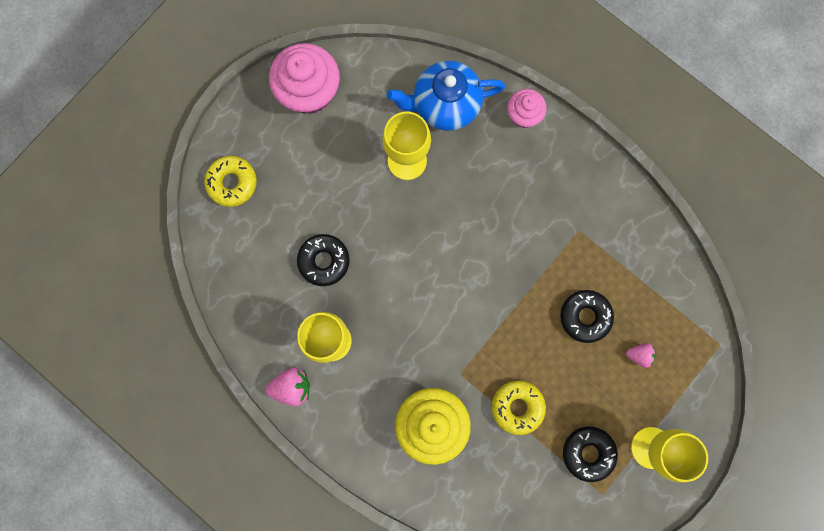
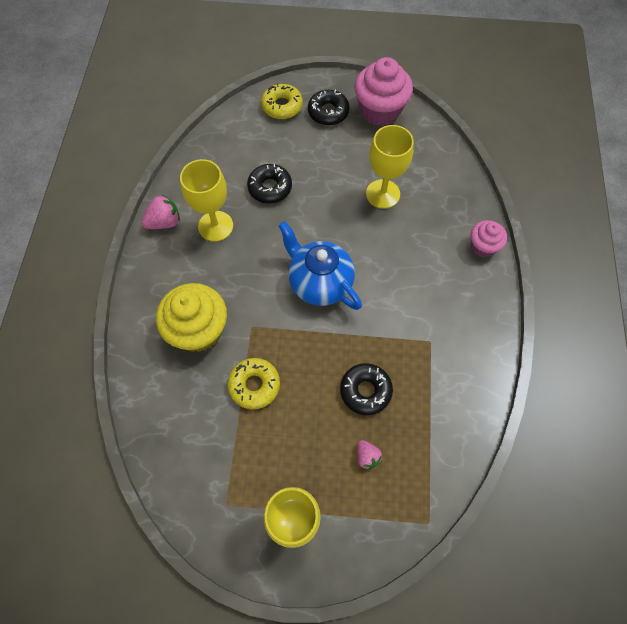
camera: 55 degrees right, 15 degrees down
pink strawberry [265,367,310,406] -> pink strawberry turned 75 degrees counterclockwise [141,195,180,229]
blue teapot [387,61,505,131] -> blue teapot moved to [278,221,362,310]
black donut [563,426,618,482] -> black donut moved to [308,90,350,125]

